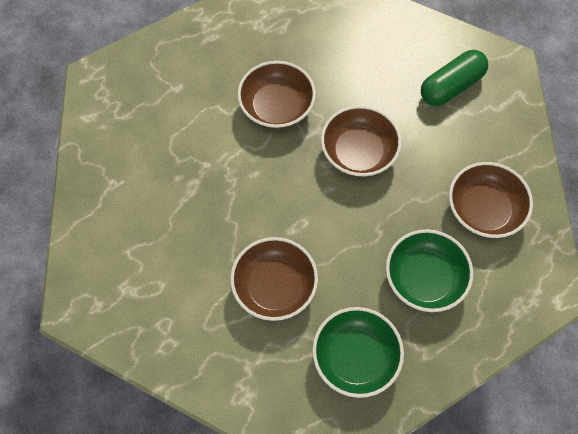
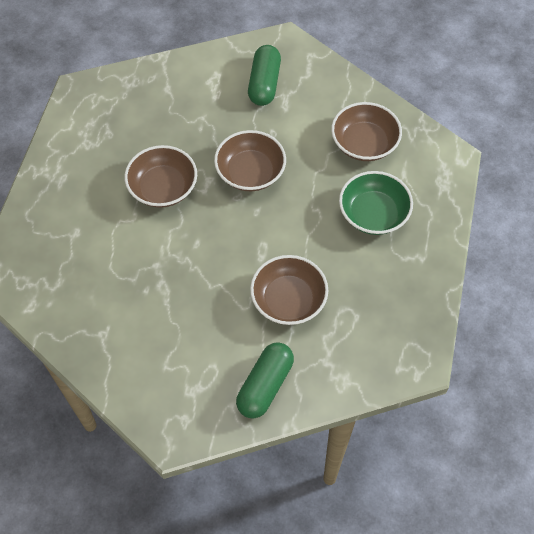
camera: 45 degrees left, 5 degrees down
green bowl [312,307,404,398] -> none
none -> green capsule [236,342,294,419]

